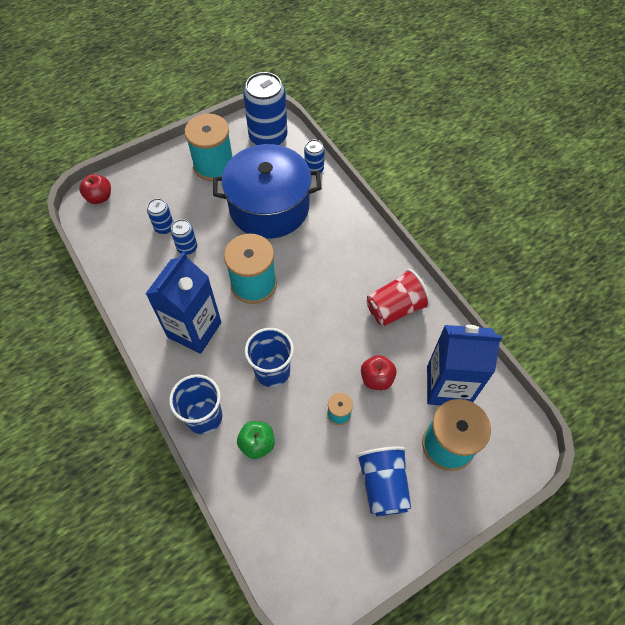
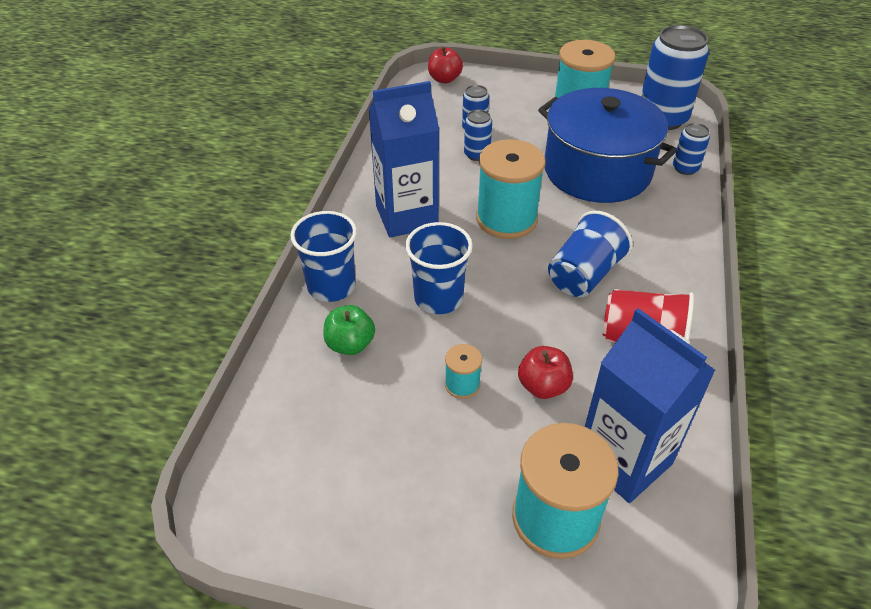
camera: 45 degrees right, 15 degrees down
blue cup [356,446,411,517] -> blue cup moved to [548,211,633,297]

